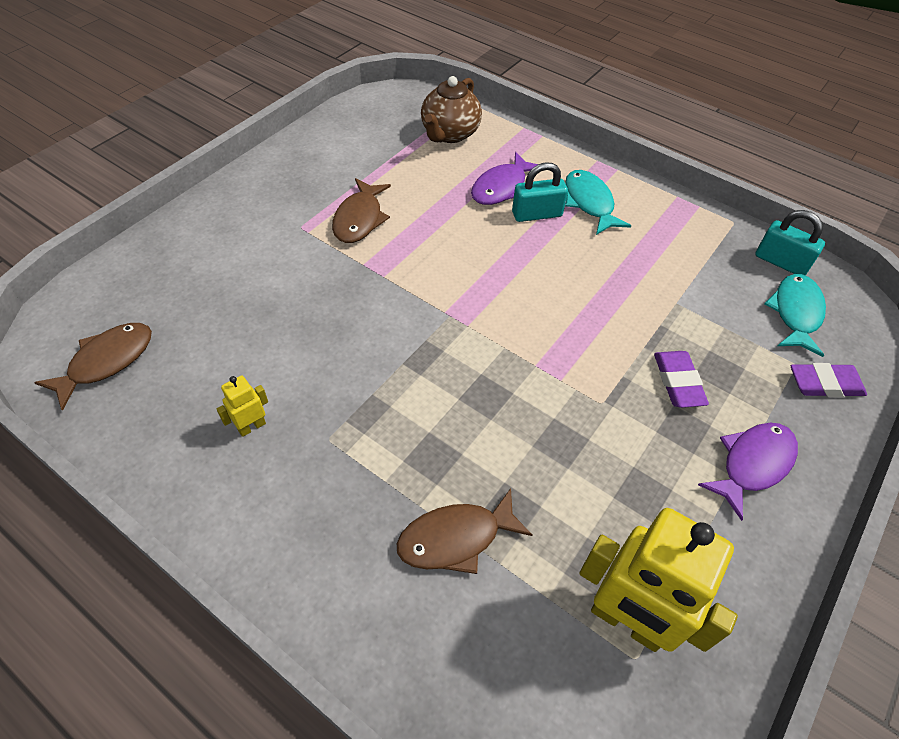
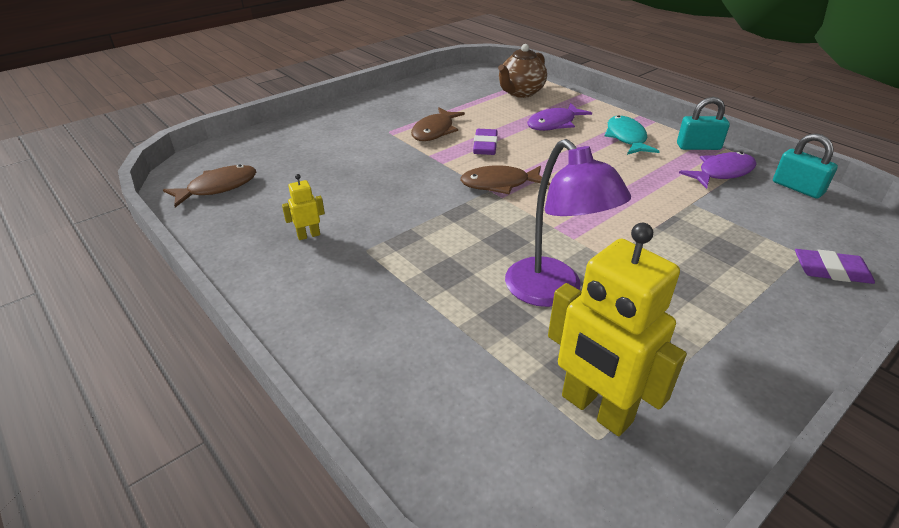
camera: 15 degrees right, 15 degrees down
brown fish [397,488,532,574] -> brown fish moved to [460,165,550,194]
turquoise padlock [512,162,568,222] -> turquoise padlock moved to [677,97,730,150]
purple eraser [654,351,709,408] -> purple eraser moved to [473,129,497,155]
purple fish [698,423,798,521] -> purple fish moved to [679,152,757,189]
turquoise fish [765,274,826,357] -> none
none -> purple lamp [505,139,631,307]

